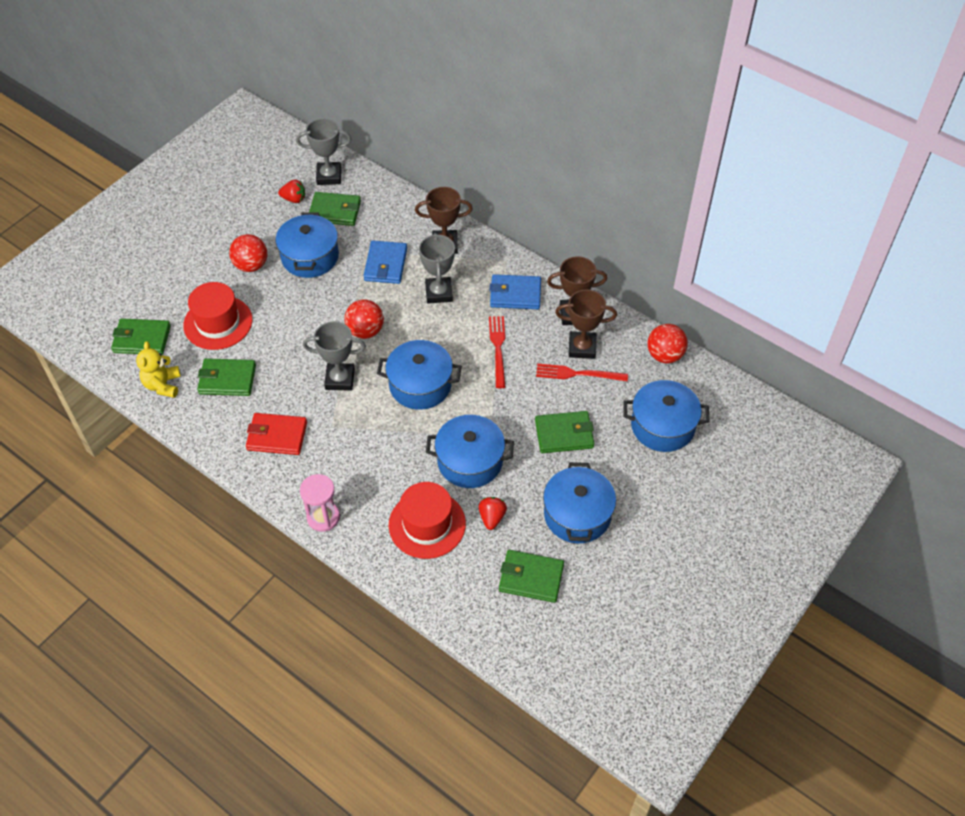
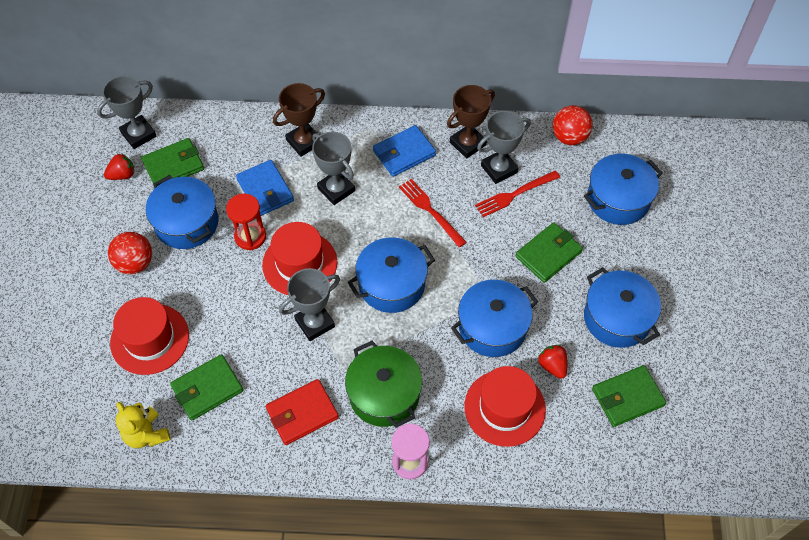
camera: 35 degrees left, 5 degrees up
green wallet [111,318,171,355] -> none
red ball [345,299,384,339] -> red hat [262,222,337,295]
brown trophy [555,290,617,359] -> grey trophy [477,111,531,184]
none -> red hourglass [226,194,266,250]
none -> green pot [345,341,422,428]

